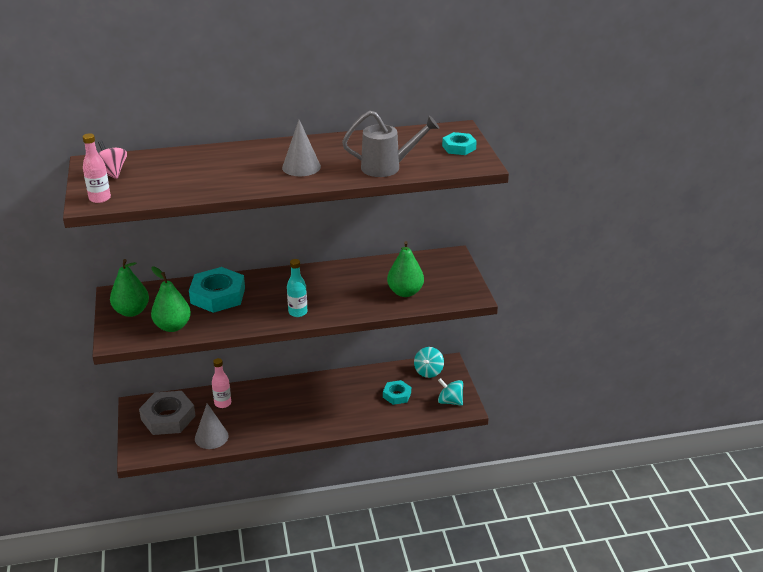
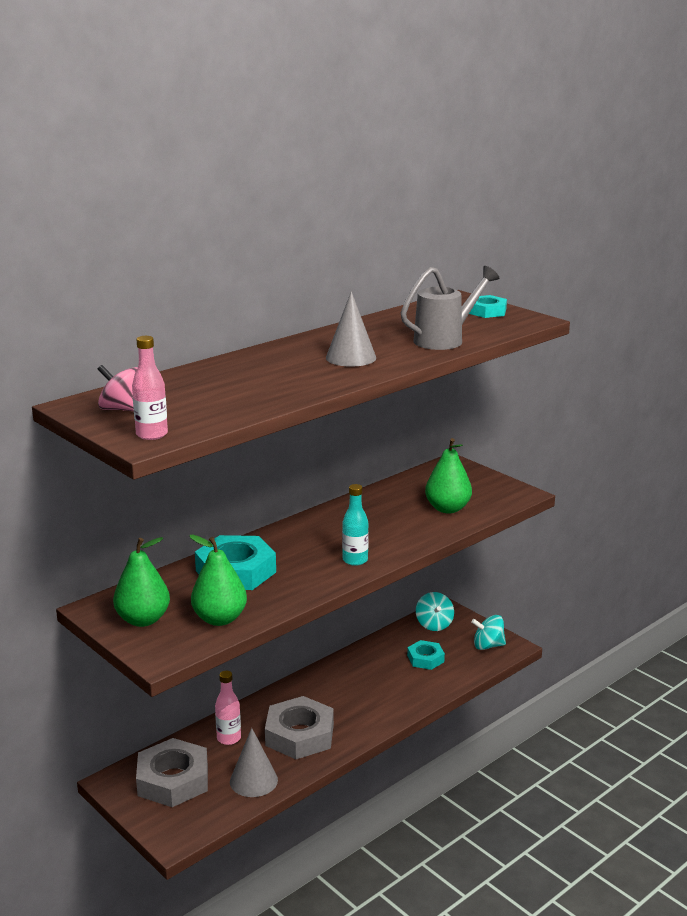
camera: 30 degrees left, 10 degrees down
none -> grey nut [265,696,334,759]

